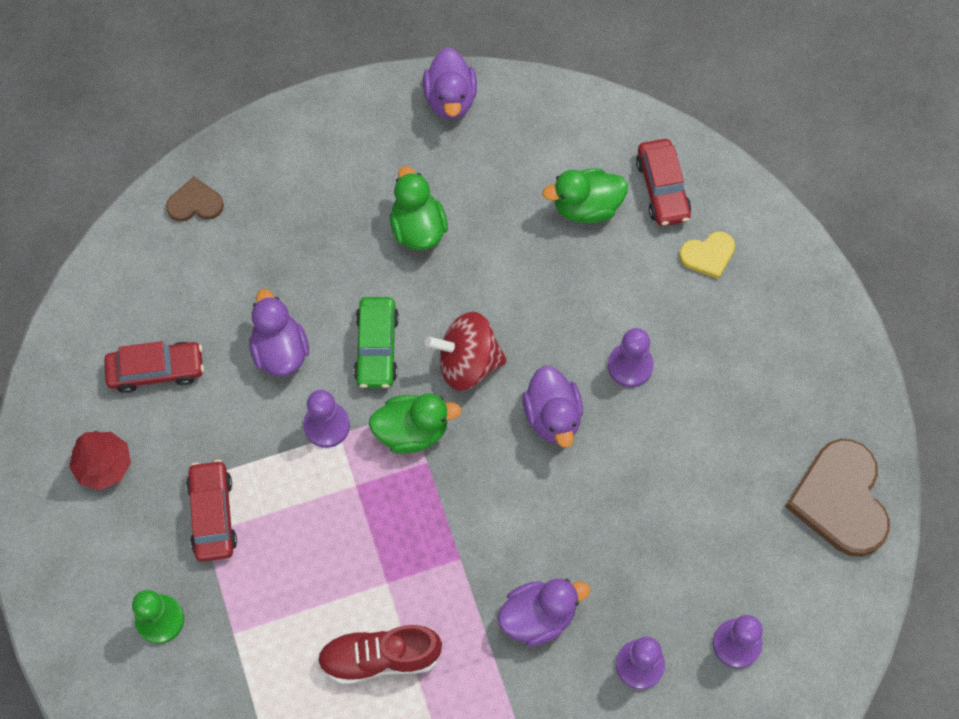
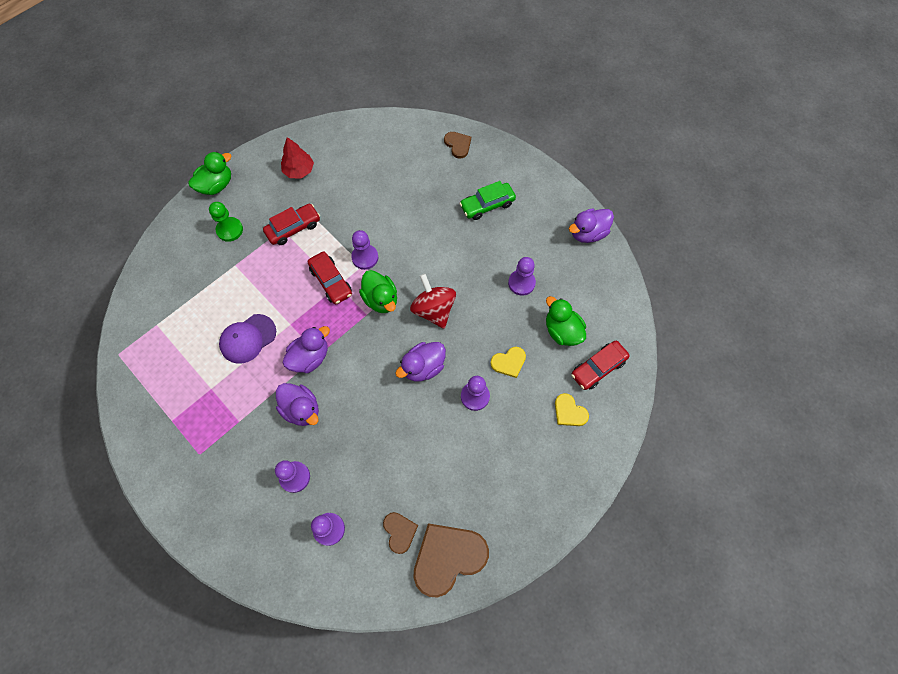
camera: 65 degrees right, 0 degrees up
red car [104,341,204,393] -> red car moved to [308,252,352,304]
purple duck [249,289,309,376] -> purple duck moved to [283,326,330,373]
red shoe [317,625,442,684] -> purple cap [219,314,276,364]
green car [354,297,399,388] -> green car moved to [459,181,516,220]
green duck [390,166,448,250] -> green duck moved to [188,152,232,195]
none -> brown heart [383,512,418,554]
none -> yellow heart [490,347,526,378]
none -> purple pawn [508,257,536,296]

